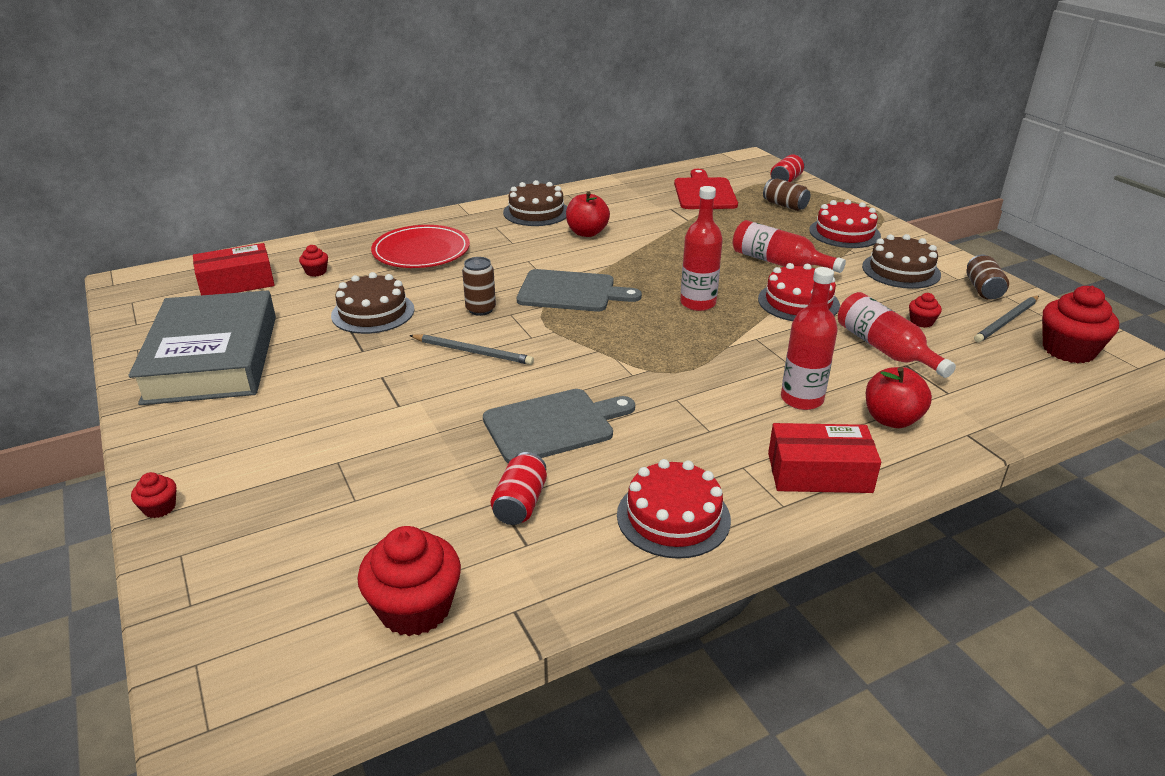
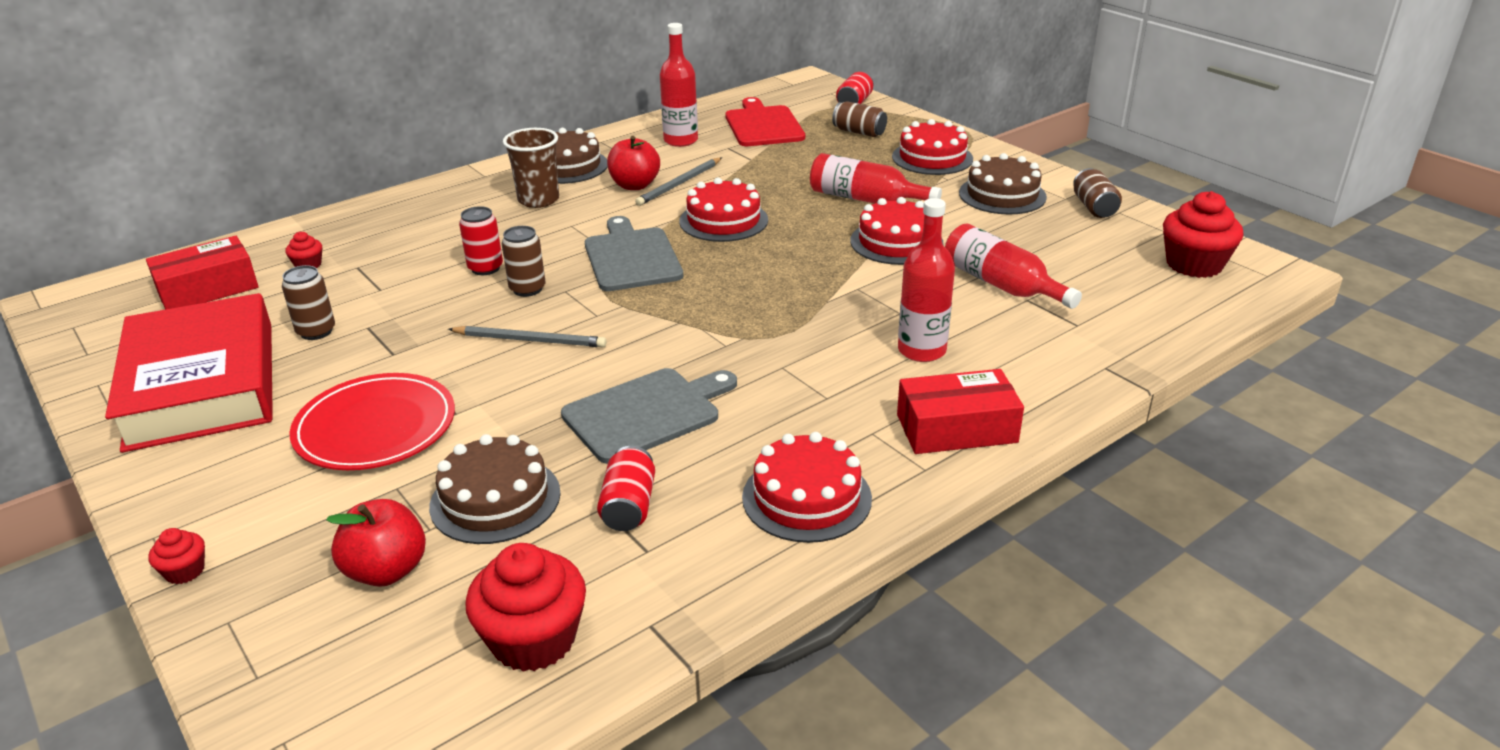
camera: 10 degrees left, 0 degrees up
grey book [128,290,276,405] -> red book [105,293,273,453]
brown cake [331,272,414,334] -> brown cake moved to [429,434,561,544]
red plate [371,225,470,268] -> red plate moved to [289,373,455,470]
grey cutting board [517,269,642,312] -> grey cutting board turned 105 degrees counterclockwise [585,216,683,291]
red bottle [680,186,723,311] -> red bottle moved to [660,23,698,147]
red apple [866,367,932,428] -> red apple moved to [326,499,426,587]
red cupcake [909,293,942,328] -> none
grey pencil [974,296,1039,343] -> grey pencil moved to [635,158,722,206]
none -> brown can [282,265,335,340]
none -> red can [459,206,503,275]
none -> brown cup [503,128,559,208]
none -> red cake [680,178,768,242]

